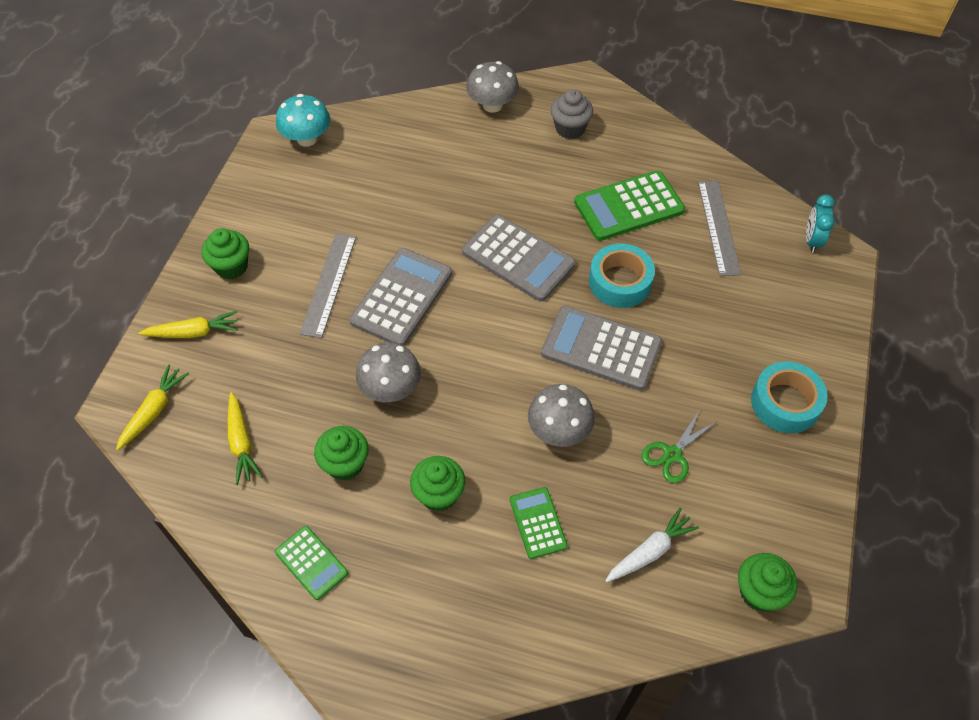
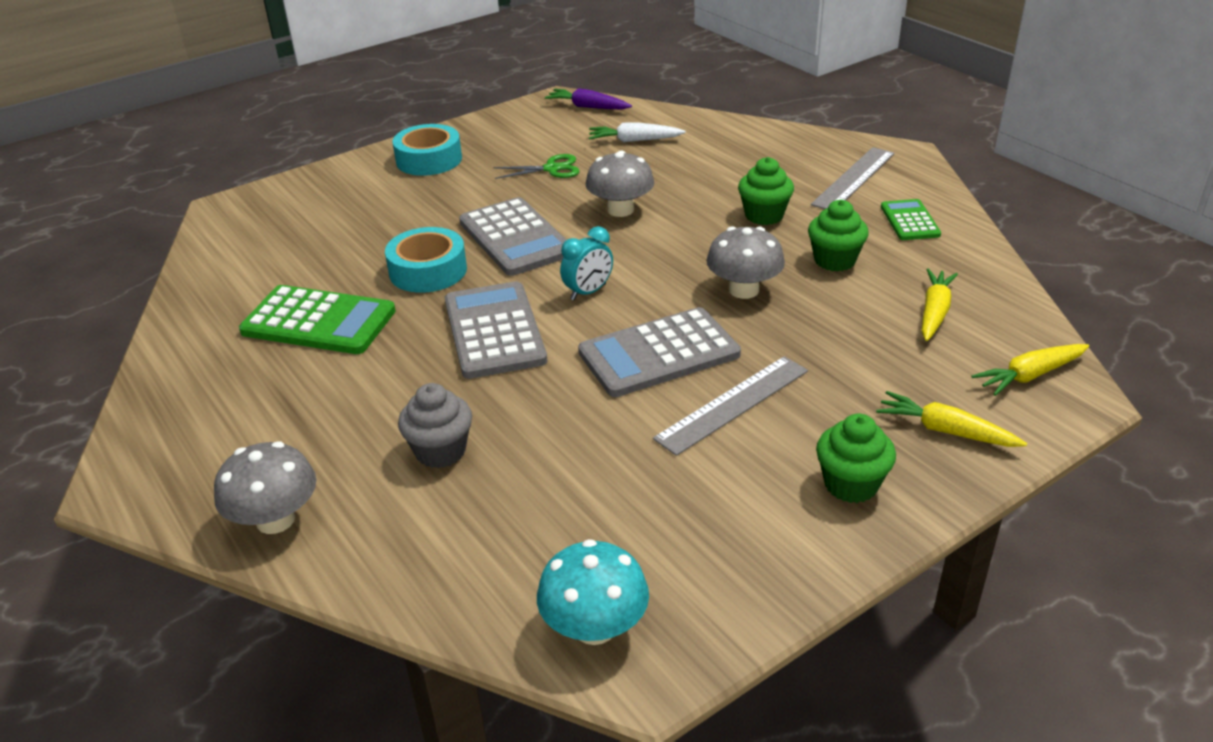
camera: 140 degrees left, 20 degrees down
green calculator [510,487,568,559] -> none
grey cupcake [551,89,593,139] -> grey cupcake moved to [398,383,472,468]
grey ruler [698,180,741,276] -> grey ruler moved to [811,147,895,209]
green cupcake [738,553,798,611] -> purple carrot [545,88,632,109]
turquoise clock [806,194,835,253] -> turquoise clock moved to [560,226,613,300]

